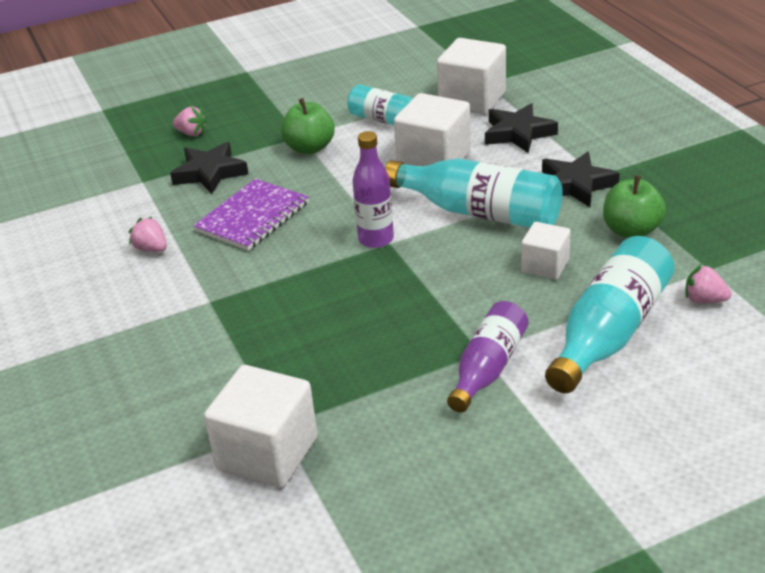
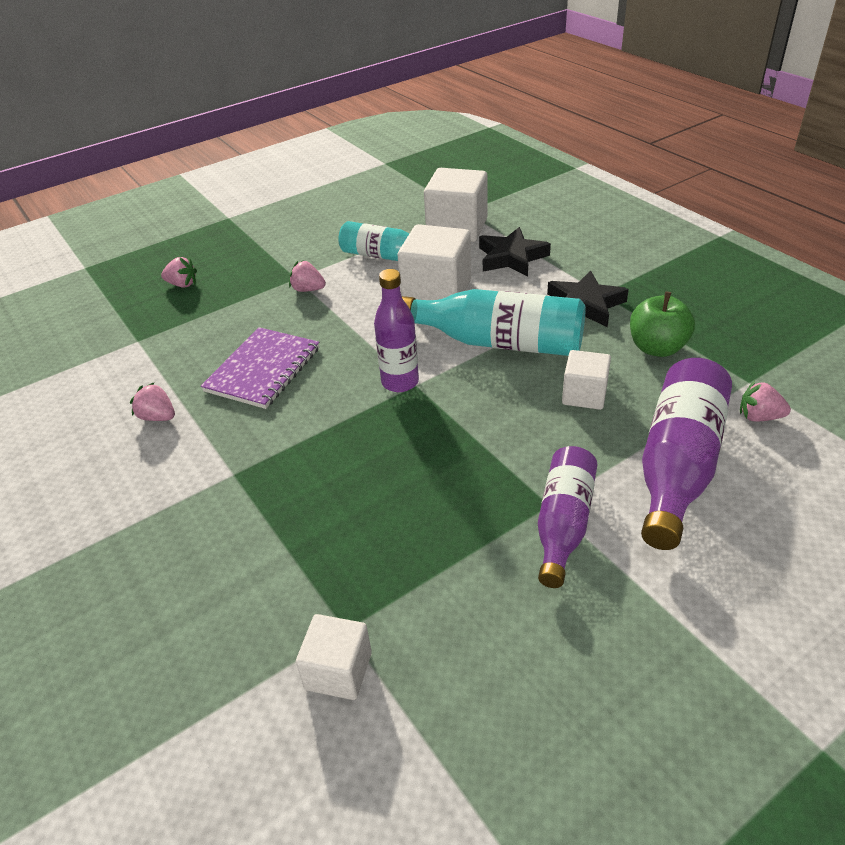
camera: 10 degrees left, 5 degrees up
black star [170,142,248,194] -> none
white cube [204,365,317,488] -> white cube [296,614,372,700], size x0.59
green apple [281,98,335,154] -> pink strawberry [289,260,326,292]
turquoise bottle [545,236,674,393] -> purple bottle [641,358,732,550]

